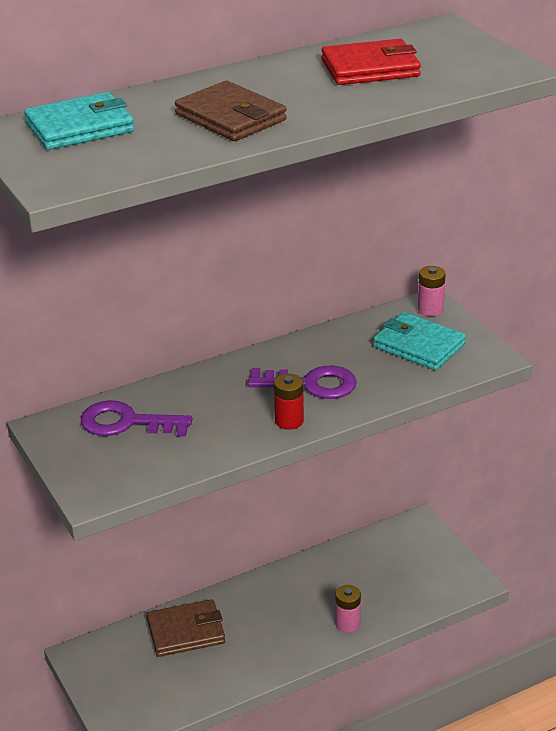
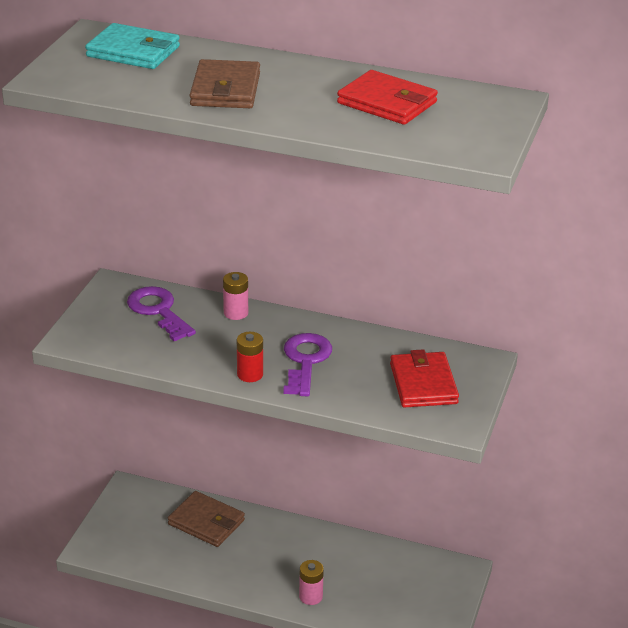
camera: 45 degrees right, 0 degrees up
purple key [248,366,357,399] -> purple key turned 135 degrees counterclockwise [283,333,332,396]
turquoise wallet [373,312,466,370] -> red wallet [390,349,459,408]
pink battery [418,266,446,316] -> pink battery moved to [223,272,248,320]

